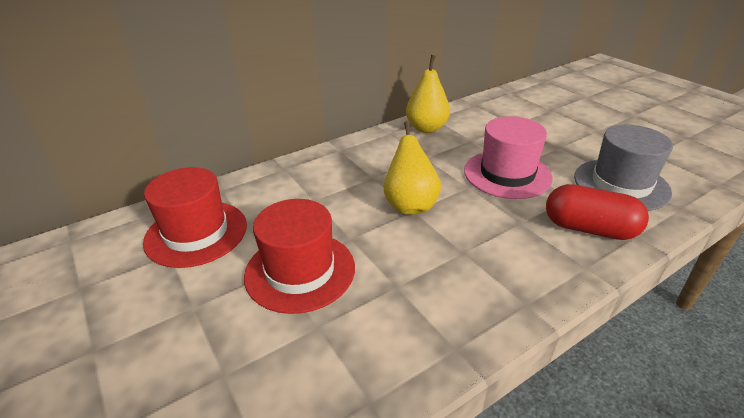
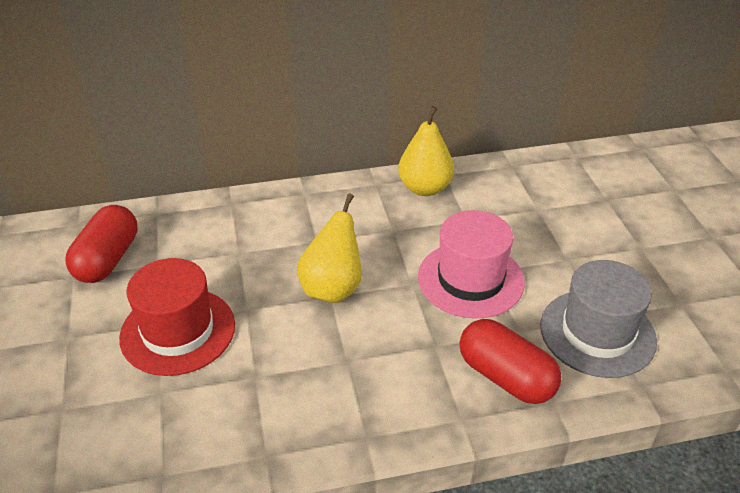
camera: 20 degrees right, 5 degrees up
red hat [143,167,247,268] -> red capsule [65,205,138,283]

